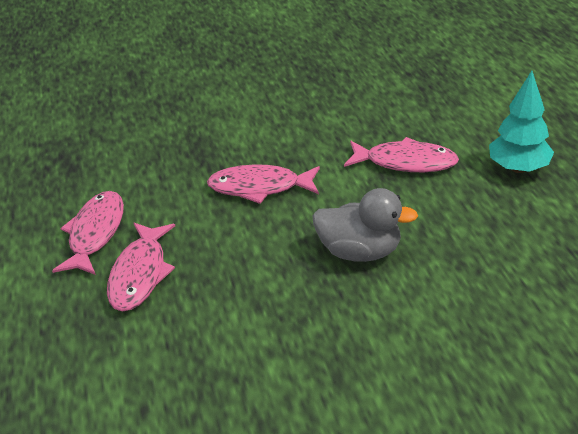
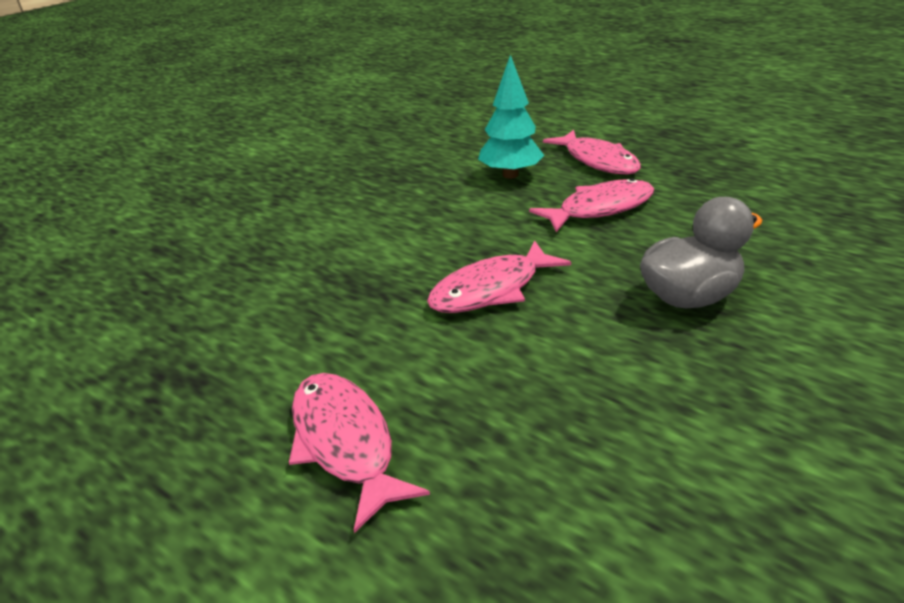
camera: 40 degrees left, 5 degrees down
pink fish [107,223,175,311] -> pink fish moved to [543,130,641,174]
turquoise tree [489,71,554,173] -> turquoise tree moved to [478,55,544,179]

